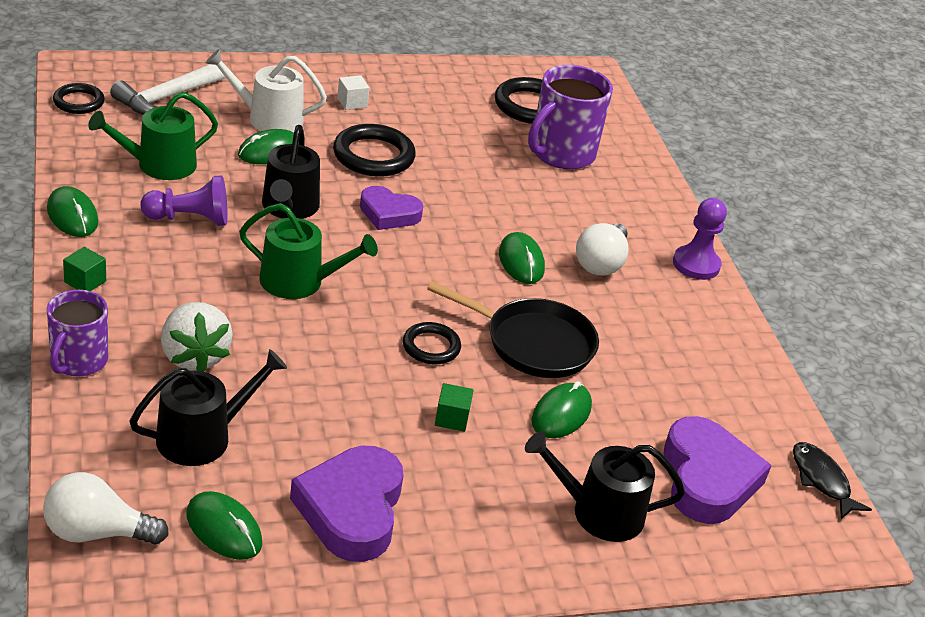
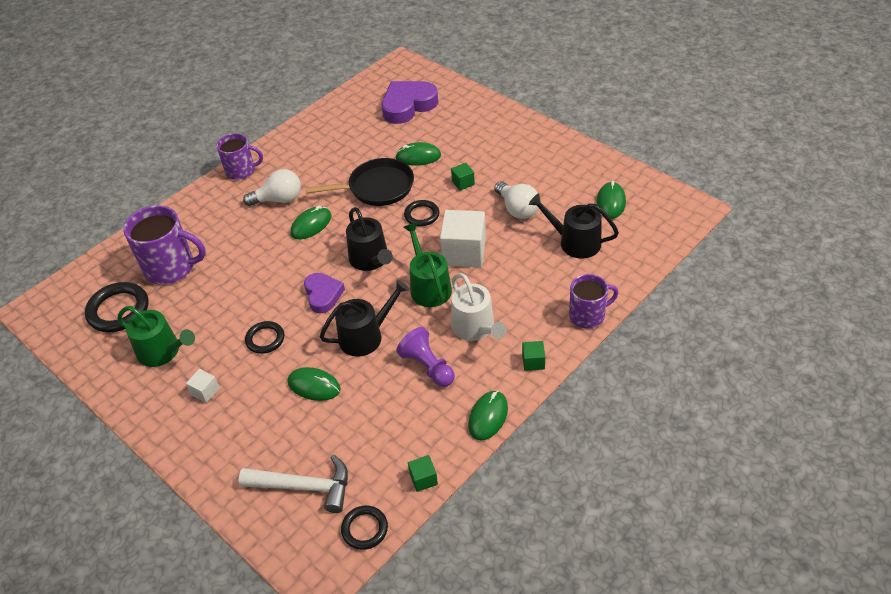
camera: 115 degrees left, 10 degrees up
white light bulb [43,472,169,545] -> white light bulb moved to [494,181,538,219]
green watering can [88,92,218,180] -> green watering can moved to [117,306,195,367]
white strawberry [161,302,233,372] -> none
white watering can [206,49,327,132] -> white watering can moved to [451,273,507,341]
purple heart [290,446,404,562] -> none
black ring [333,124,416,177] -> black ring [245,321,284,354], size x0.61
black pan [427,281,599,378] -> black pan turned 90 degrees clockwise [306,158,414,206]
black watering can [525,431,685,542] -> black watering can moved to [346,207,393,271]
purple pawn [673,198,727,280] -> purple mug [216,133,263,180]
black fish [793,442,872,519] -> none
none -> green cube [408,455,438,492]
none -> white cube [440,210,486,268]

